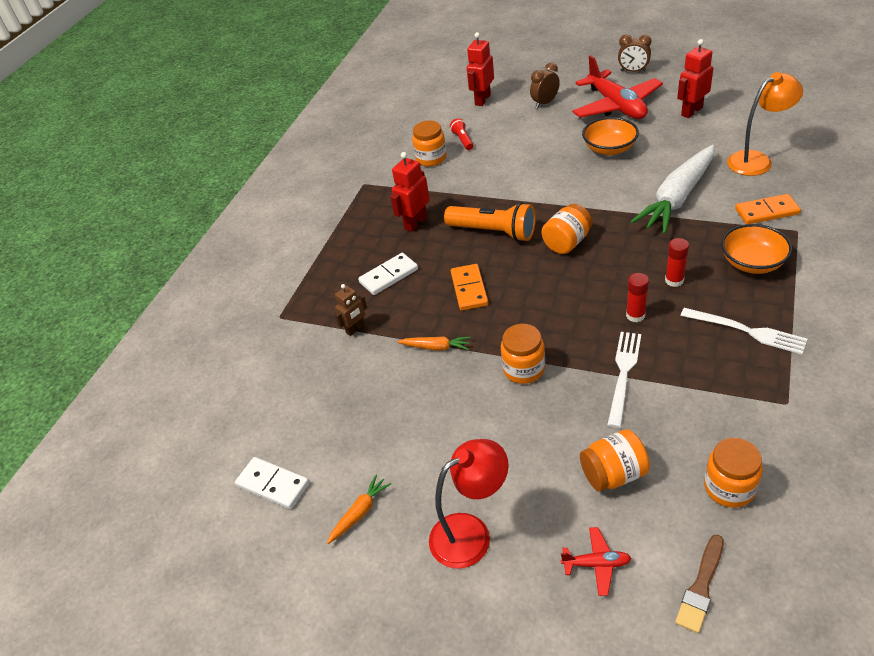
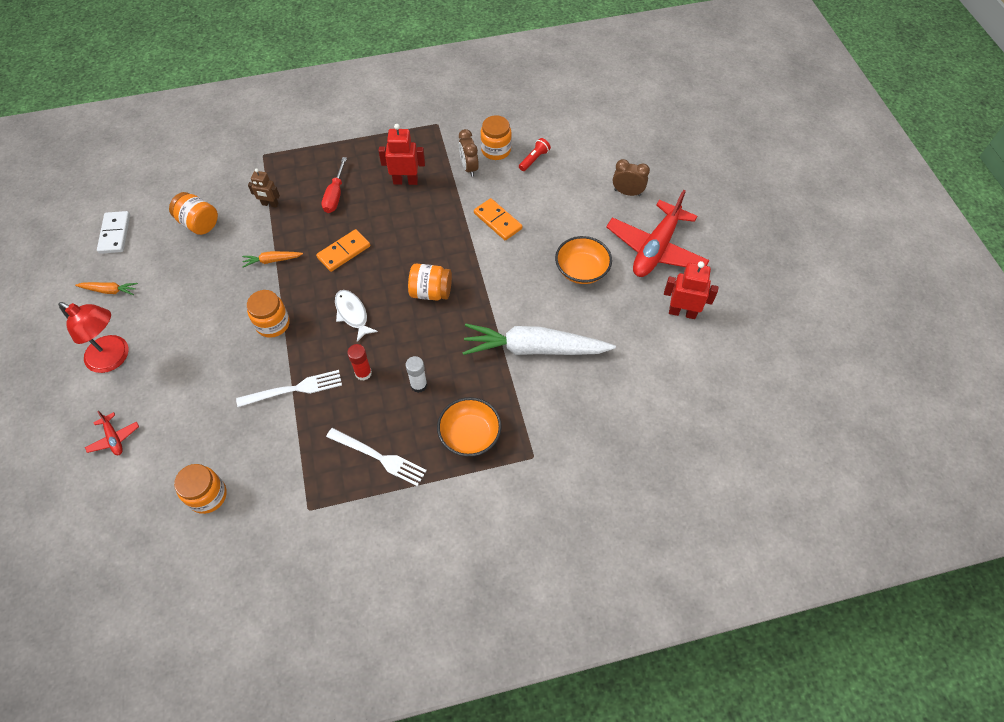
camera: 50 degrees right, 15 degrees up
white domino [358,253,418,295] -> red screwdriver [322,157,347,213]
orange carrot [397,336,471,350] -> orange carrot turned 105 degrees clockwise [242,251,303,267]
orange flashlight [444,202,536,242] -> none
red robot [467,32,494,106] -> none
orange jar [580,429,650,492] -> orange jar moved to [169,192,218,235]
brown clock [618,34,652,72] -> brown clock moved to [459,129,479,177]
red glue stick [665,238,689,287] -> white glue stick [406,356,427,393]
brown brush [675,535,724,633] -> none
white fork [680,308,807,354] -> white fork turned 60 degrees counterclockwise [326,428,427,486]
orange lamp [727,72,803,176] -> none
orange domino [735,194,801,224] -> orange domino moved to [474,198,522,241]
none -> white fish [335,290,378,342]

